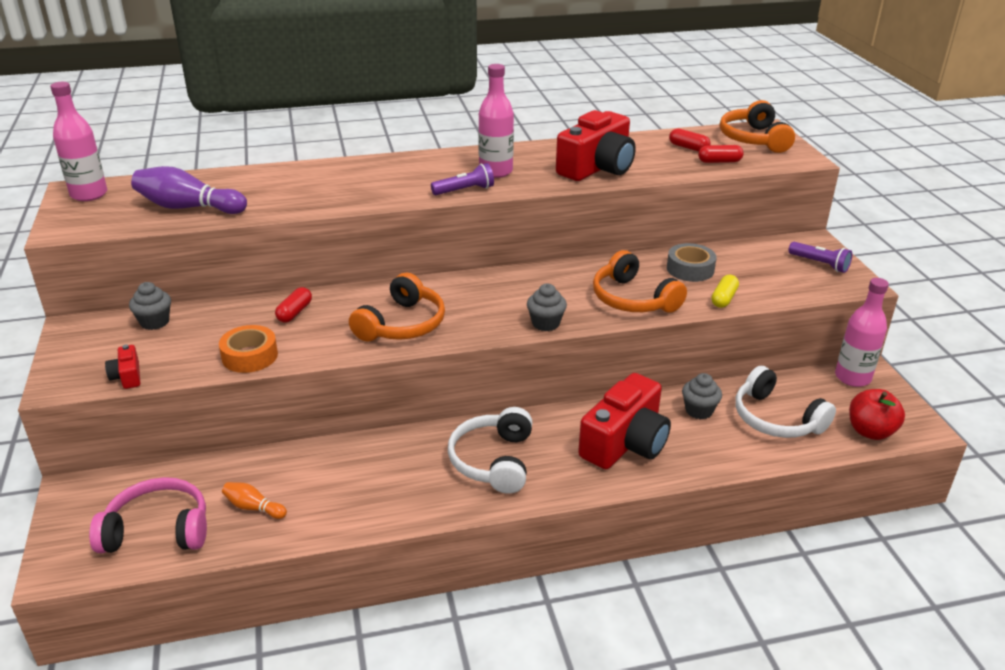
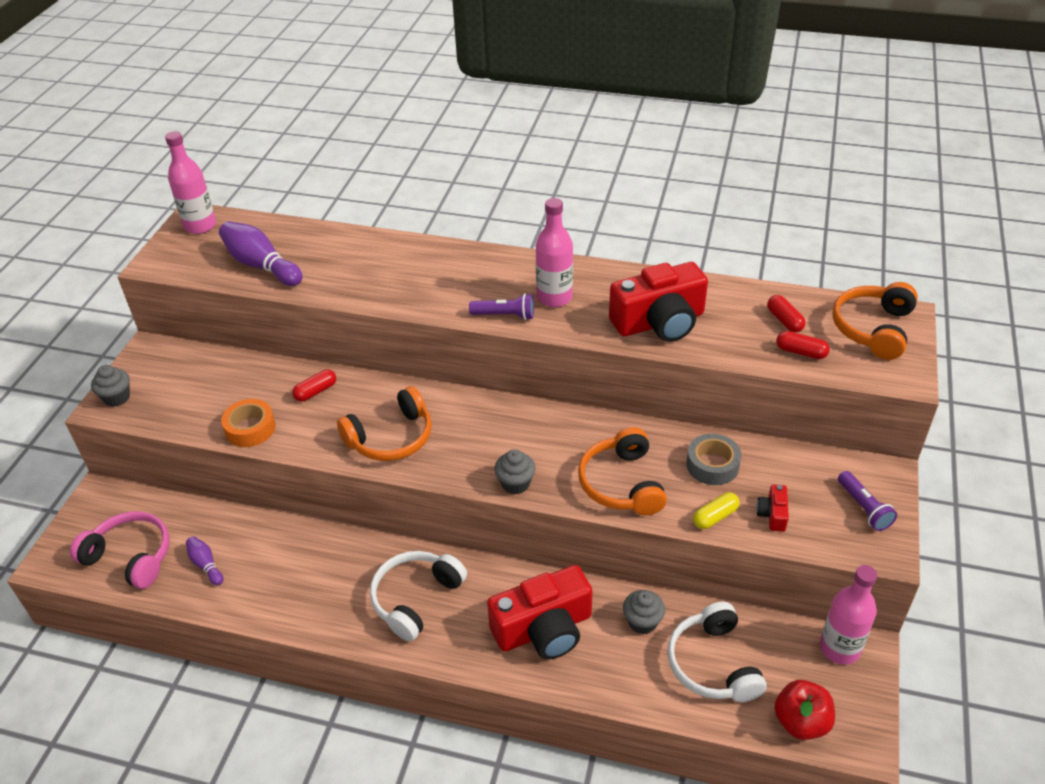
camera: 30 degrees right, 10 degrees up
red camera [105,344,140,389] -> red camera moved to [756,484,789,532]
grey cupcake [129,282,171,330] -> grey cupcake moved to [91,365,130,407]
orange bowling pin [222,482,287,519] -> purple bowling pin [186,536,224,585]

